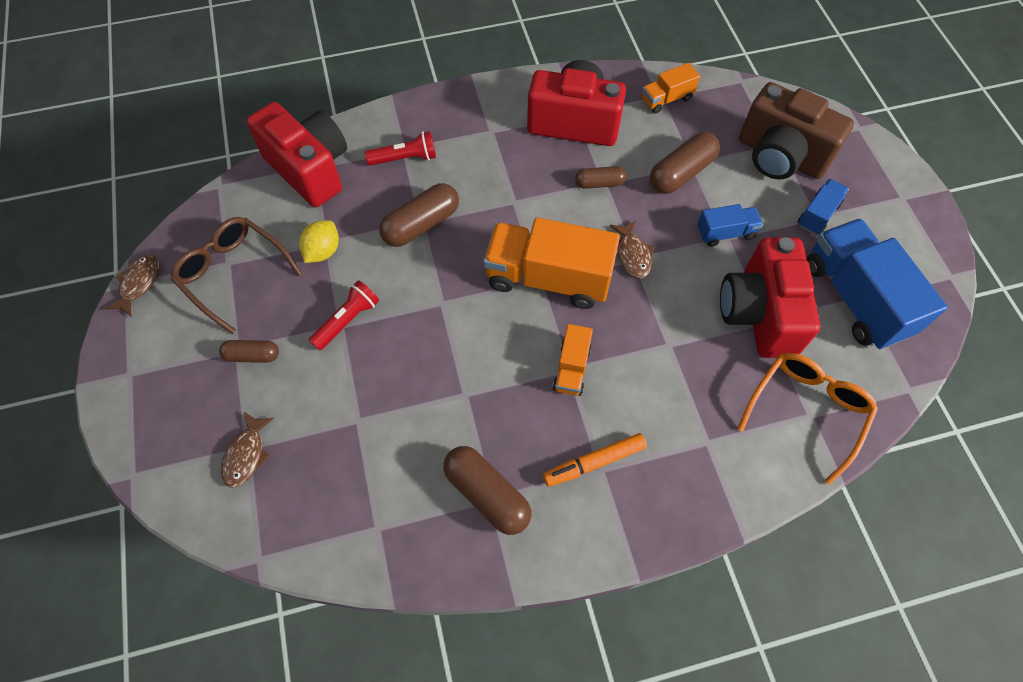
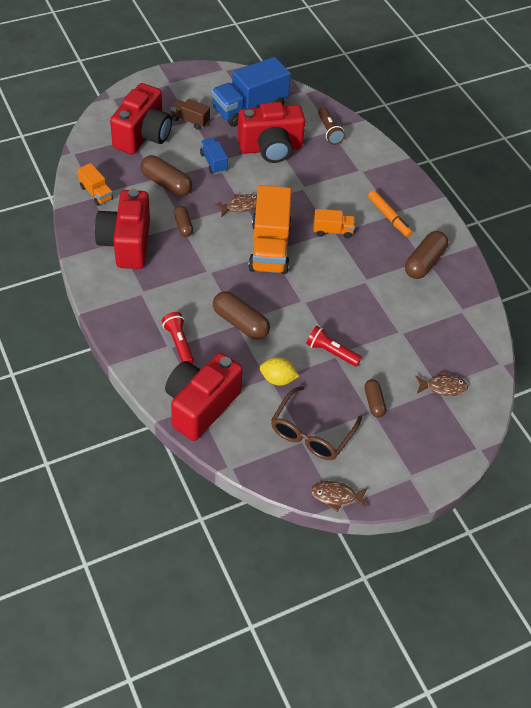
camera: 105 degrees left, 10 degrees down
orange glasses [737,353,878,485] -> brown flashlight [318,107,345,145]
brown camera [739,82,854,179] -> red camera [110,83,172,154]
blue truck [797,179,849,235] -> brown truck [171,99,210,130]

